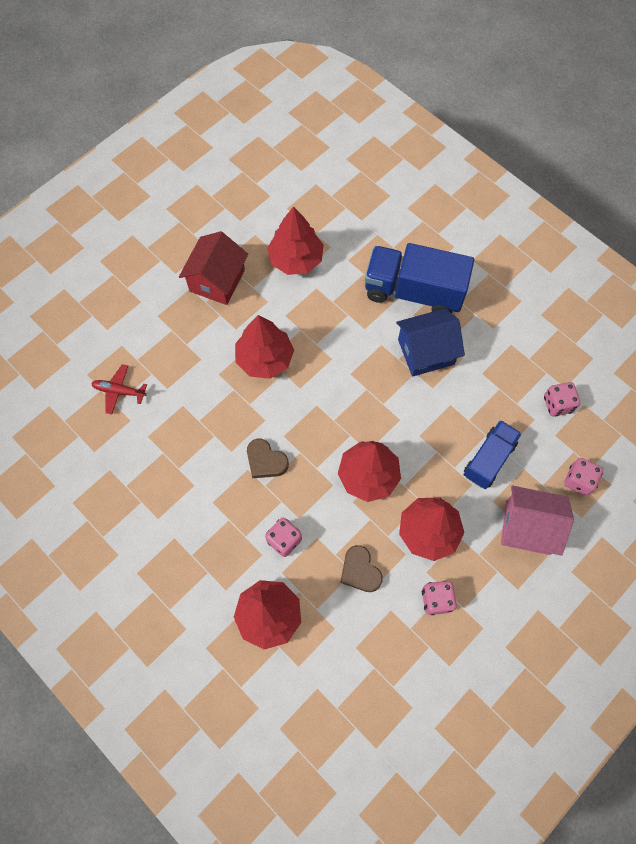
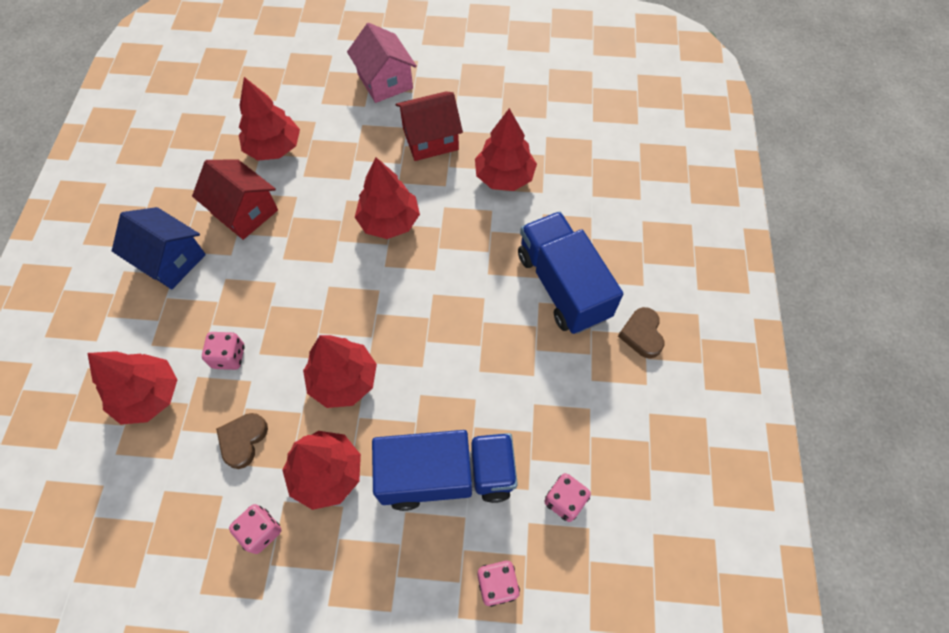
camera: 50 degrees right, 5 degrees down
red plane [91,364,147,414] -> red tree [239,77,300,161]
brown heart [247,439,289,478] -> brown heart moved to [618,307,665,358]
blue house [396,308,465,377] -> blue house moved to [112,207,206,289]
blue truck [463,420,522,489] -> blue truck [372,430,518,511], size x1.62
pink house [501,485,574,556] -> pink house moved to [347,23,417,103]
none -> red house [192,160,278,240]

